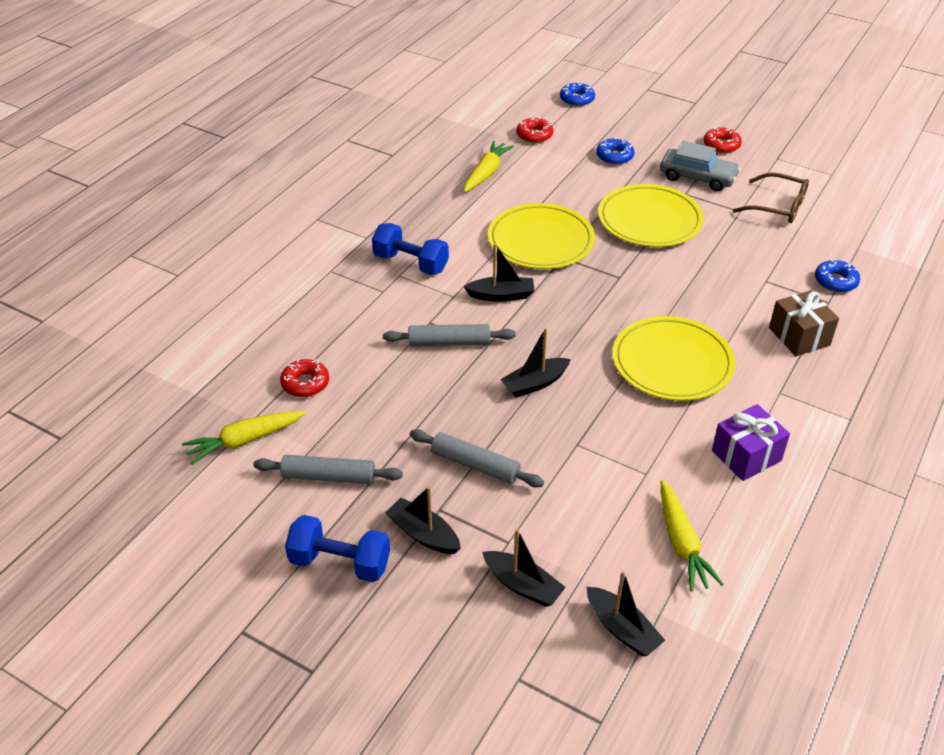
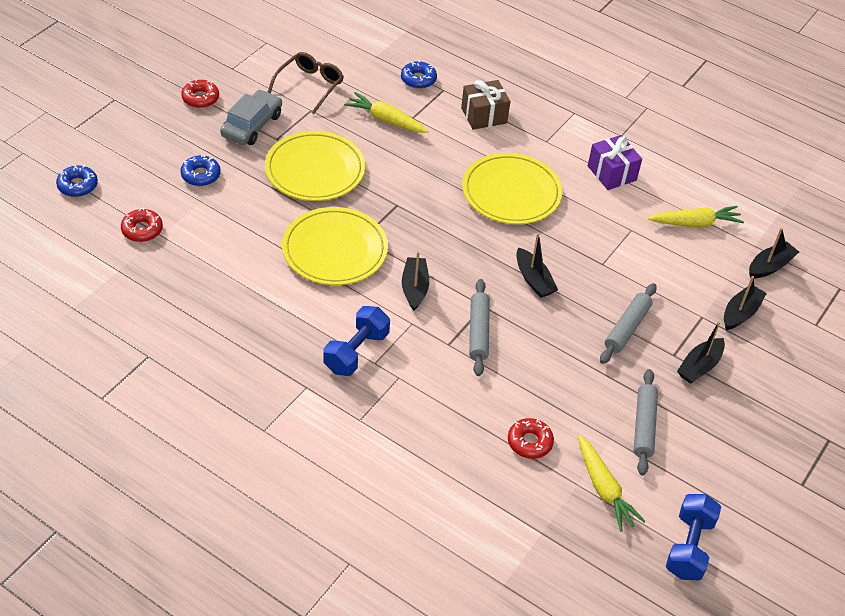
camera: 90 degrees left, 5 degrees up
blue dumbbell [285,515,390,582] -> blue dumbbell moved to [666,494,721,580]
yellow carrot [464,141,514,192] -> yellow carrot moved to [344,92,429,133]

